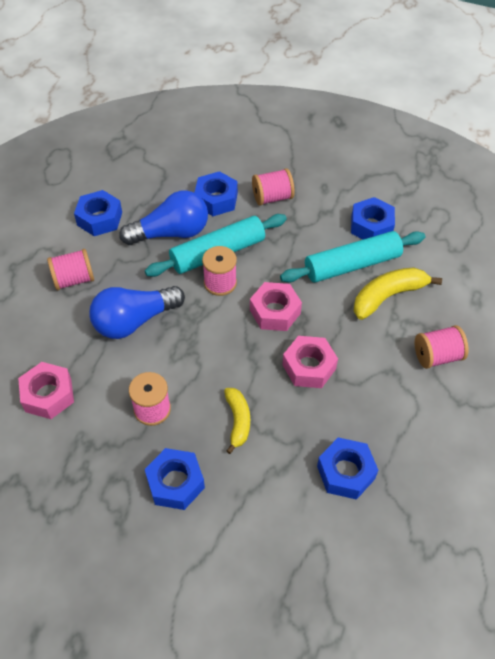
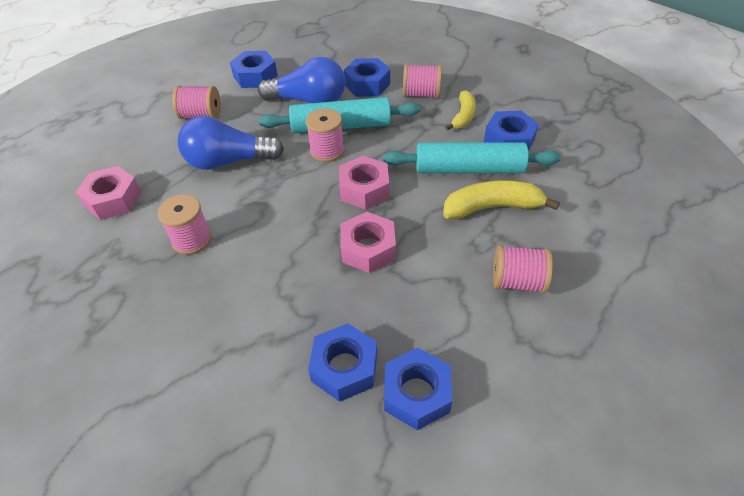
camera: 25 degrees right, 5 degrees down
blue nut [145,448,205,510] -> blue nut moved to [384,348,453,430]
yellow banana [224,388,250,454] -> yellow banana moved to [445,90,476,131]

